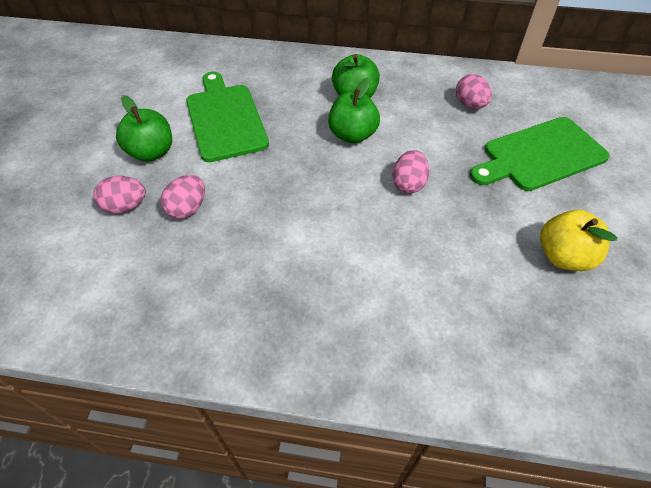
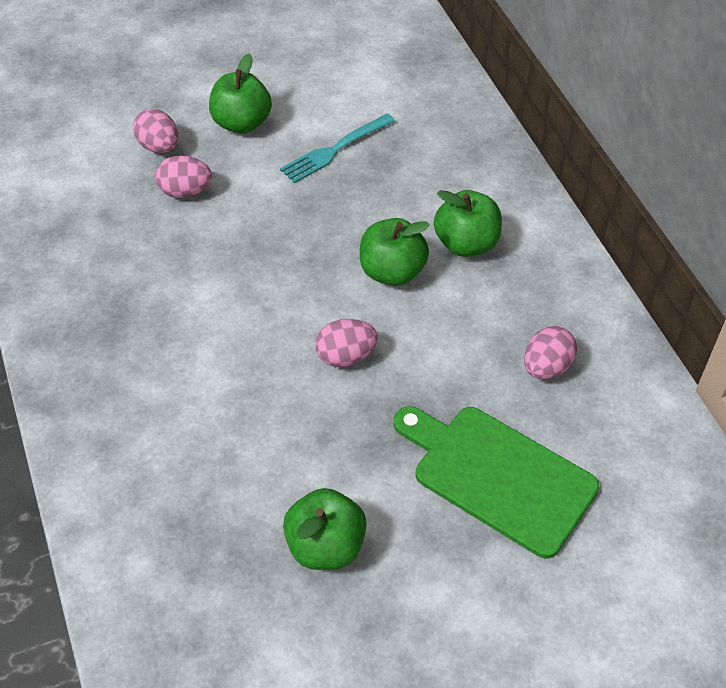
camera: 60 degrees right, 0 degrees up
green cutting board [186,72,269,162] -> turquoise fork [280,113,395,183]
yellow apple [540,210,617,271] -> green apple [283,488,367,570]

